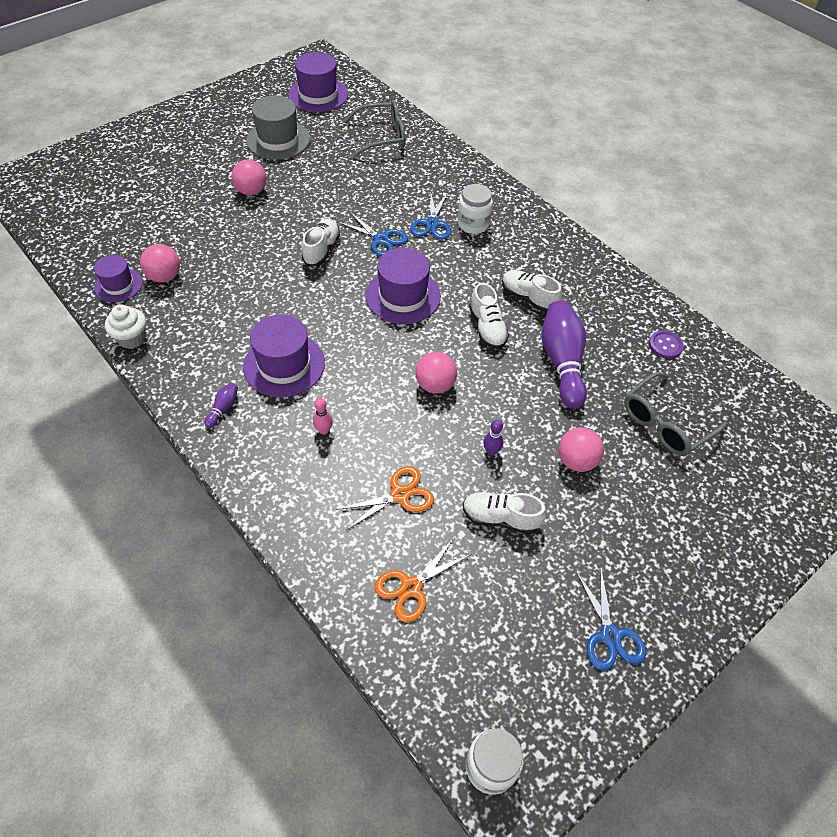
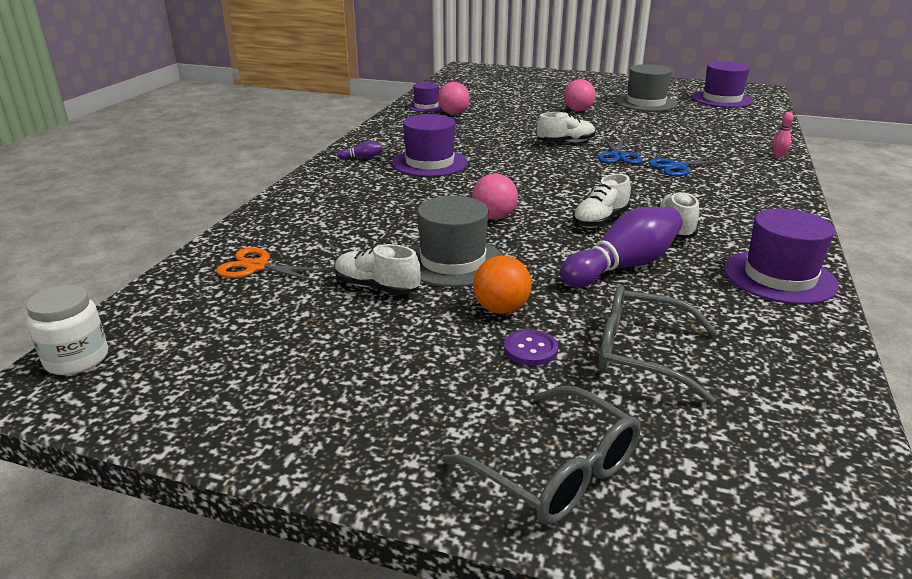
camera: 60 degrees right, 25 degrees down
white cupcake [105,304,146,349] -> none
pink bowling pin [313,398,333,435] -> pink bowling pin moved to [772,112,793,158]
orange scissors [336,466,434,530] -> none
grey glasses [344,100,405,158] -> grey glasses moved to [443,386,640,525]
purple hat [366,248,441,324] -> purple hat moved to [724,209,839,304]
white jar [458,184,493,234] -> none
white shoe [463,492,547,534] -> white shoe turned 45 degrees counterclockwise [335,244,421,295]
purple bowling pin [483,420,504,455] -> grey hat [411,196,502,287]
pink ball [559,427,604,472] -> orange ball [473,256,532,314]
blue scissors [576,570,646,671] -> none
purple button [649,330,684,359] -> purple button moved to [504,329,558,366]

